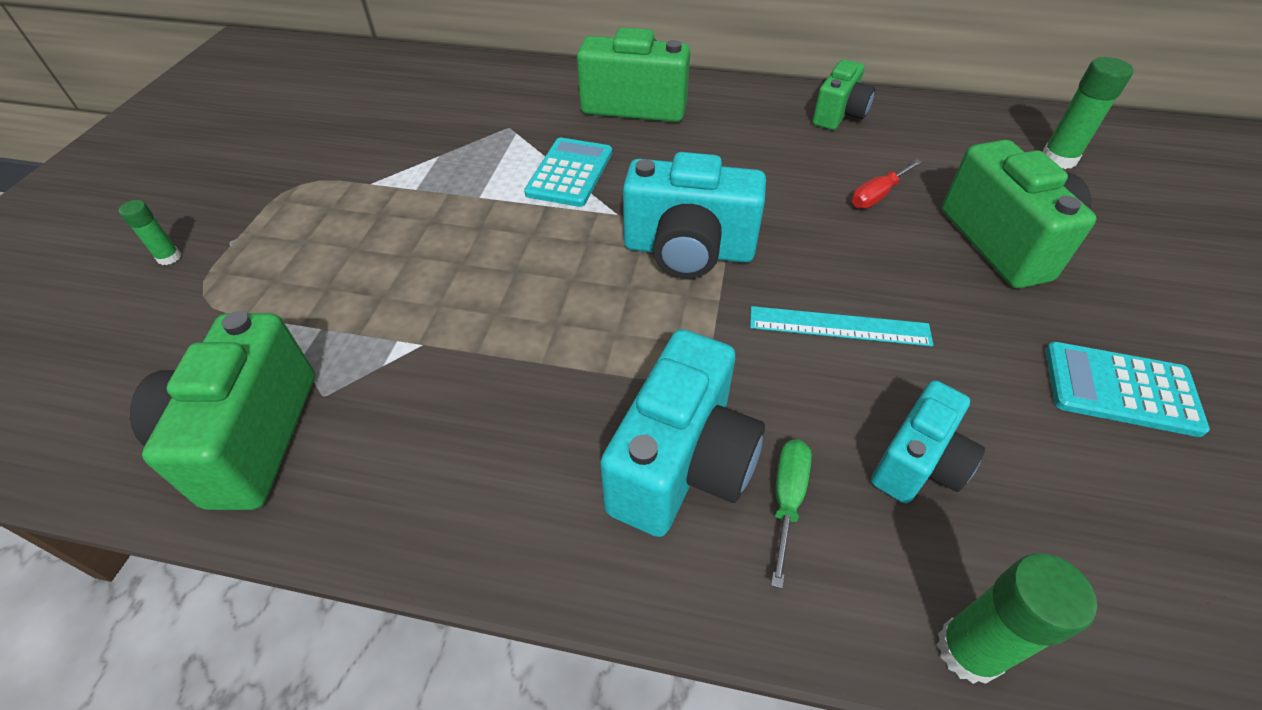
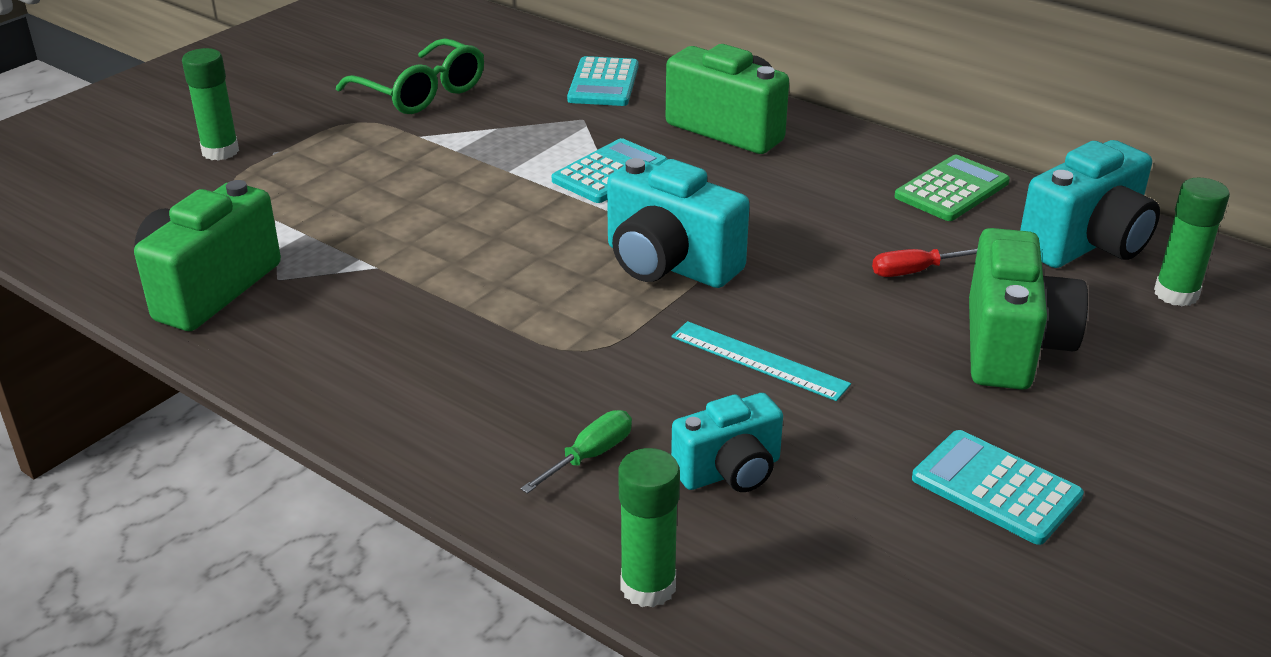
camera: 25 degrees right, 15 degrees down
green glue stick [119,200,181,265] -> green glue stick [182,48,239,161], size x1.75
turquoise camera [600,329,765,537] -> turquoise camera moved to [1020,140,1160,268]
green camera [812,59,875,130] -> green calculator [894,155,1010,221]
none -> green glasses [336,38,484,114]
none -> turquoise calculator [567,56,638,106]

